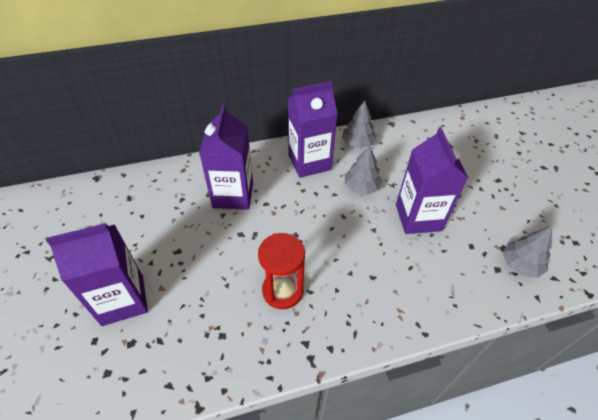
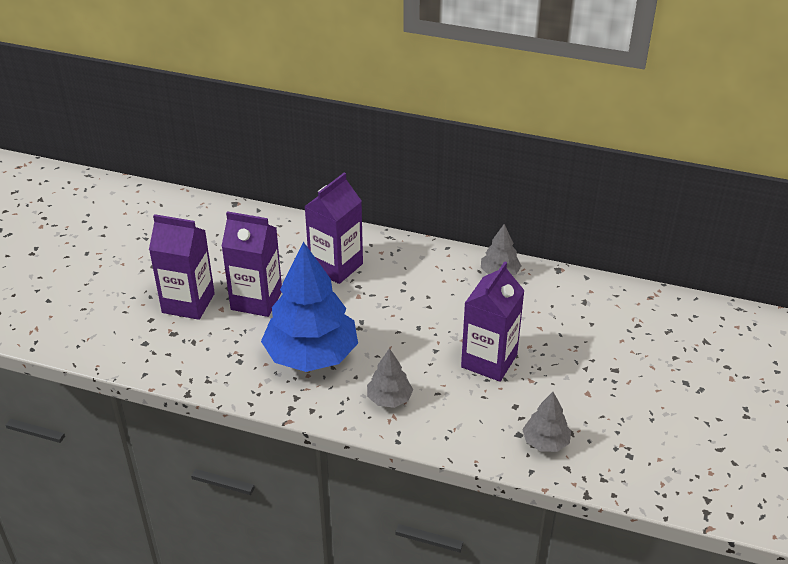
camera: 35 degrees right, 10 degrees down
red hourglass [258,233,305,309] -> blue tree [261,242,358,372]
purple carton [288,81,338,178] -> purple carton moved to [221,211,282,317]
grey tree [345,145,382,195] -> grey tree moved to [367,348,413,408]

